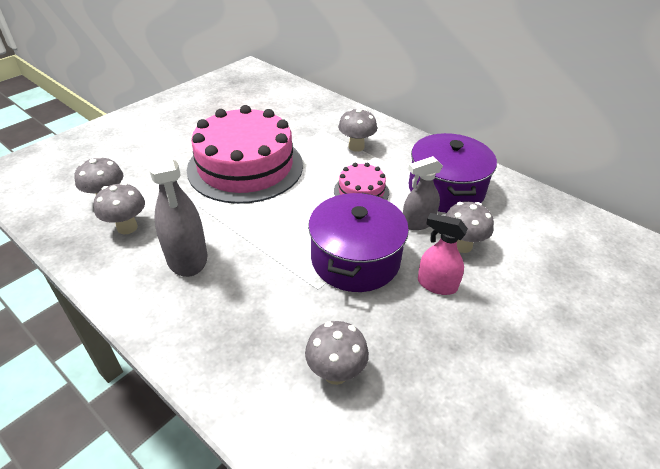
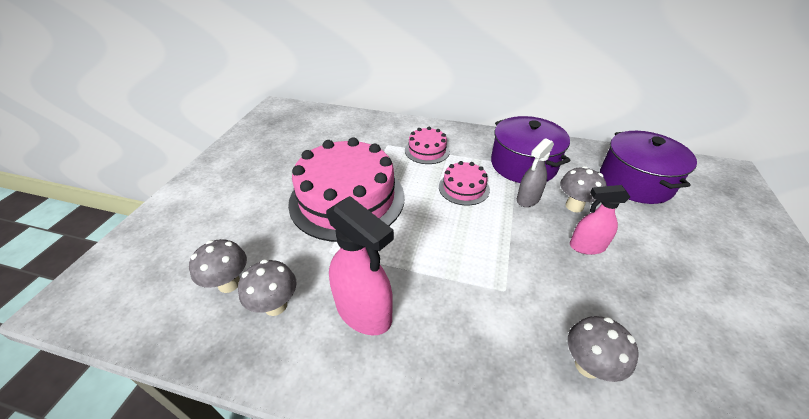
camera: 25 degrees left, 0 degrees up
grey spray bottle [147,137,207,277] -> pink spray bottle [326,196,394,335]
purple pot [308,193,409,292] -> purple pot moved to [600,131,697,204]
grey mushroom [338,109,377,152] -> pink cake [405,127,450,164]

